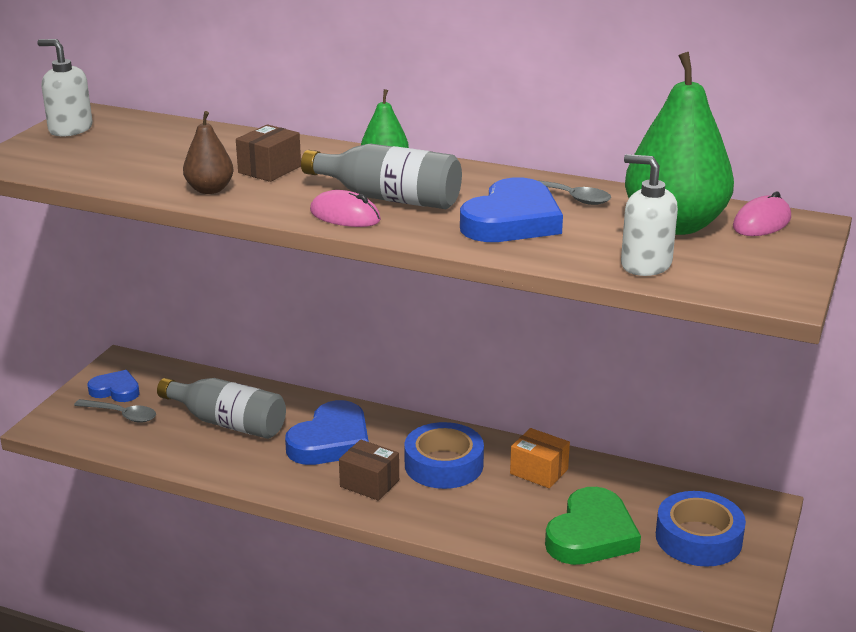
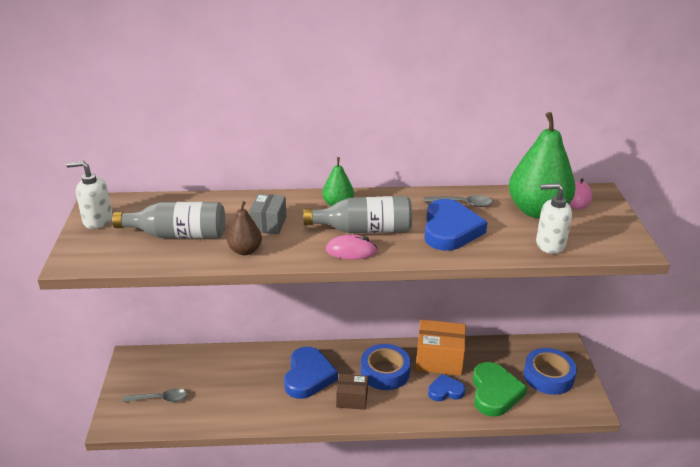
camera: 25 degrees left, 5 degrees up
blue heart [87,370,140,402] -> blue heart moved to [428,374,465,401]
grey bottle [157,378,286,439] -> grey bottle moved to [112,202,225,238]
brown box [236,124,301,182] -> grey box [249,194,286,234]
orange box [510,428,570,488] -> orange box [416,319,466,376], size x1.64

